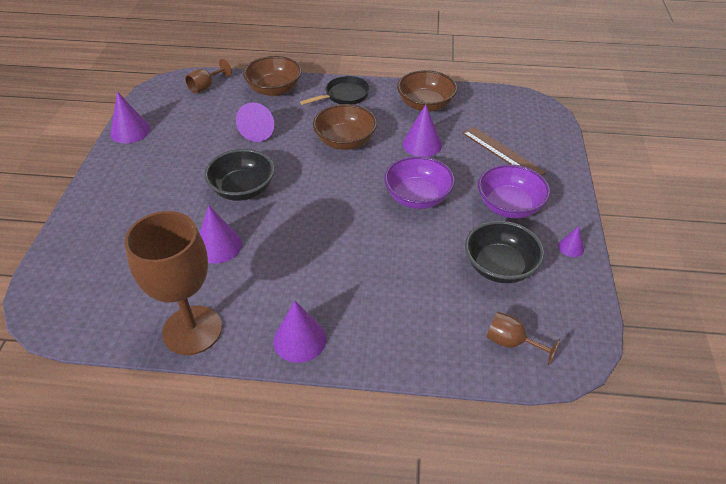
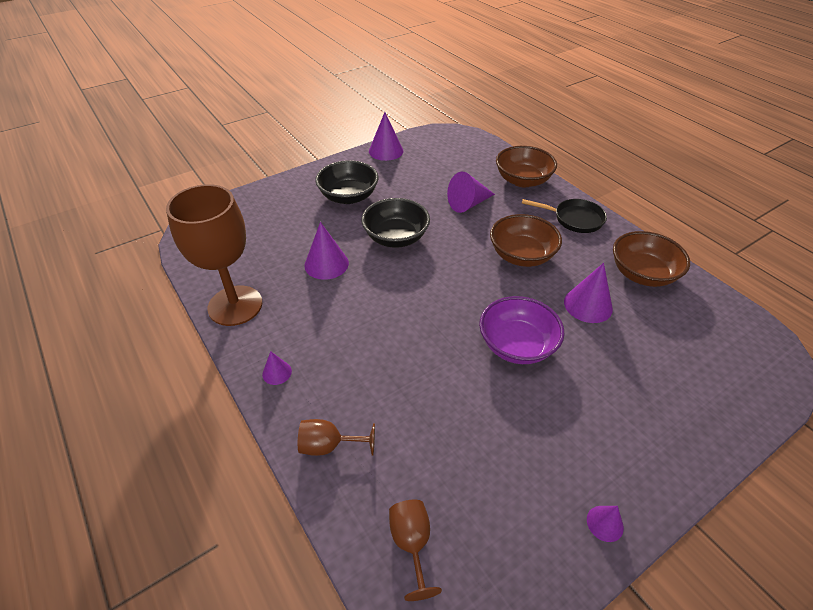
camera: 50 degrees right, 0 degrees up
brown goblet [185,59,232,93] -> brown goblet moved to [298,419,375,456]
purple cone [273,301,326,363] -> purple cone [262,351,292,385], size x0.55
brown ruler [463,126,546,176] -> none
black bowl [465,221,544,283] -> black bowl moved to [315,160,378,204]
purple bowl [478,164,550,218] -> none

